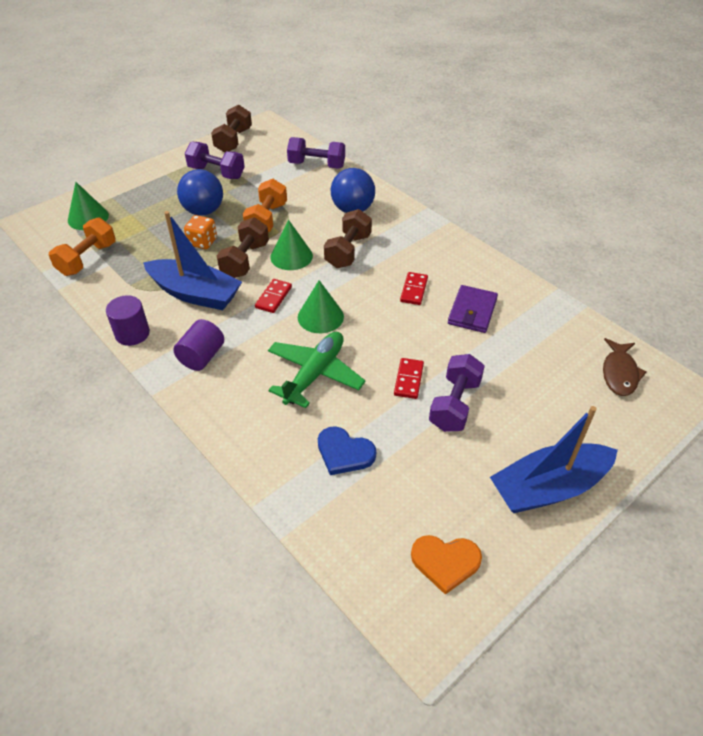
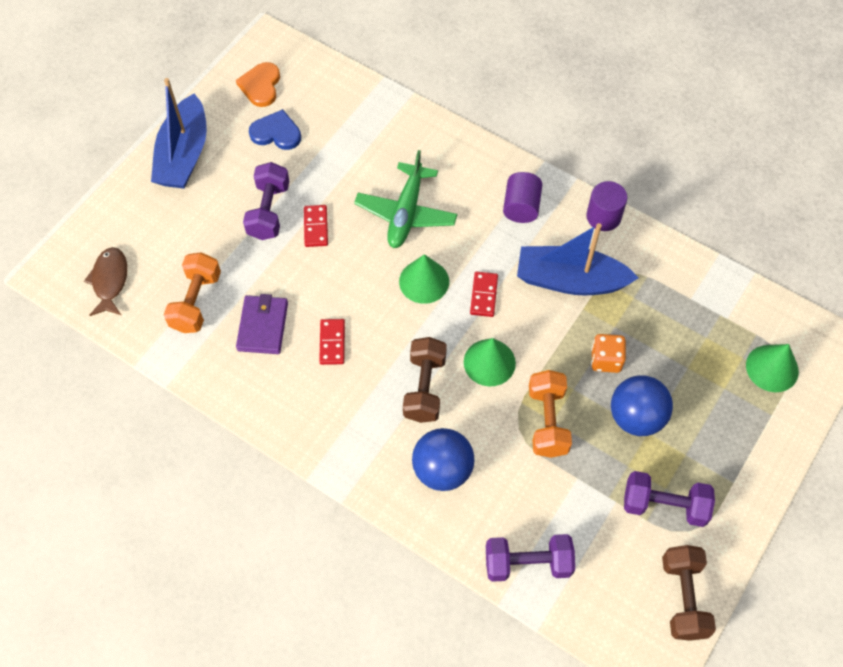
camera: 165 degrees right, 15 degrees up
orange dumbbell [49,217,116,276] -> orange dumbbell moved to [163,252,221,333]
brown dumbbell [217,217,269,278] -> none
blue heart [318,426,376,475] -> blue heart moved to [249,109,301,150]
orange heart [411,535,482,595] -> orange heart turned 75 degrees counterclockwise [236,62,280,107]
blue boat [490,406,618,513] -> blue boat turned 135 degrees clockwise [151,78,207,189]

